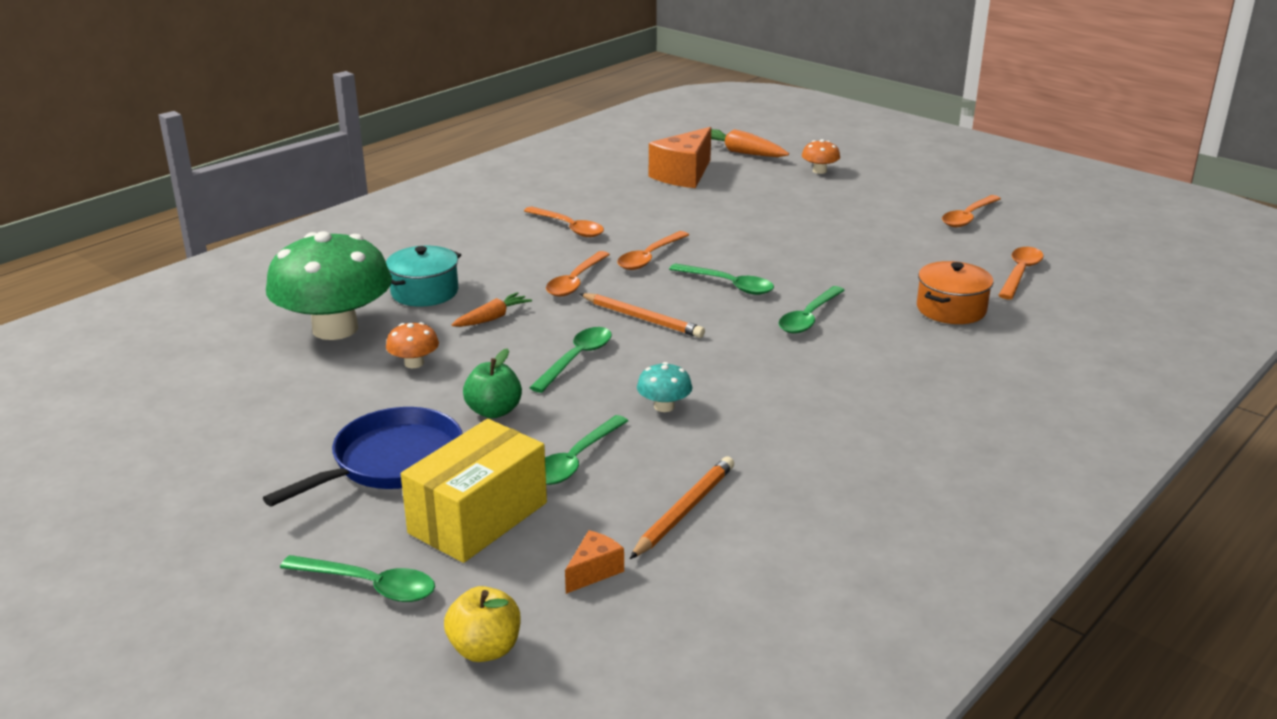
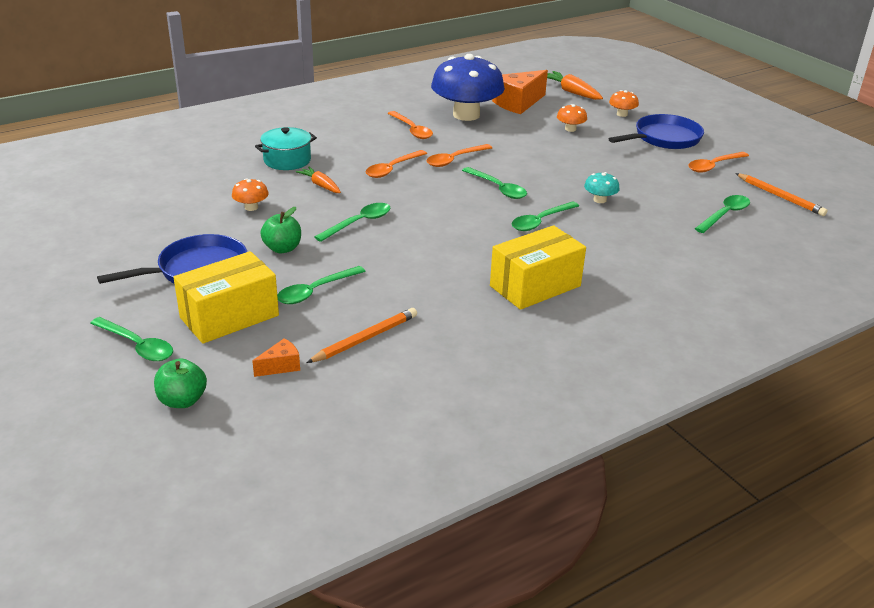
camera: 15 degrees right, 5 degrees up
green mushroom [266,231,392,340] -> none
yellow apple [444,586,521,662] -> green apple [154,358,207,408]
orange carrot [452,292,532,327] -> orange carrot turned 105 degrees counterclockwise [296,167,341,193]
orange pencil [580,293,705,338] -> orange pencil moved to [735,173,828,216]
turquoise mushroom [637,362,692,412] -> turquoise mushroom moved to [584,172,620,203]
orange pot [917,261,993,324] -> none
orange spoon [998,247,1043,299] -> green spoon [695,195,750,233]
none -> blue mushroom [431,54,505,121]
none -> yellow box [490,225,586,310]
none -> orange mushroom [557,104,587,132]
none -> blue pan [609,114,704,149]

